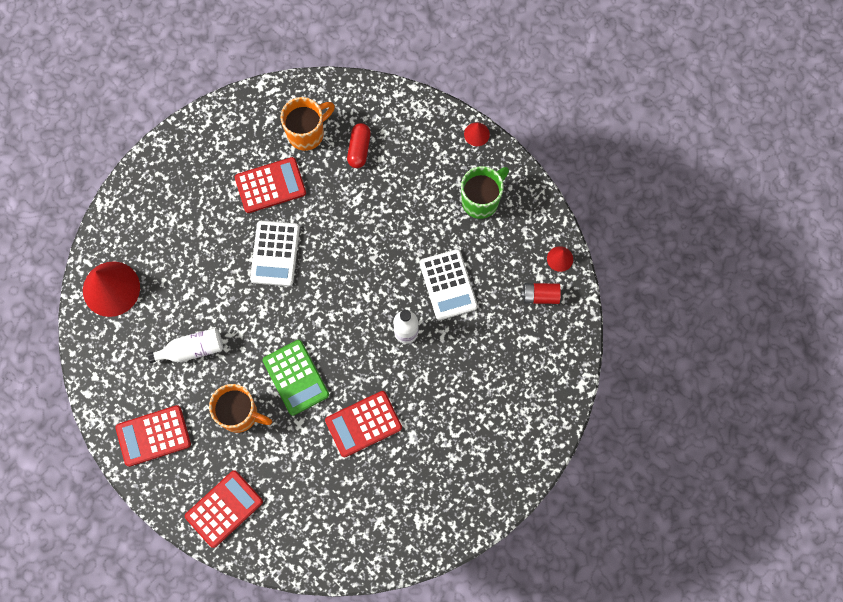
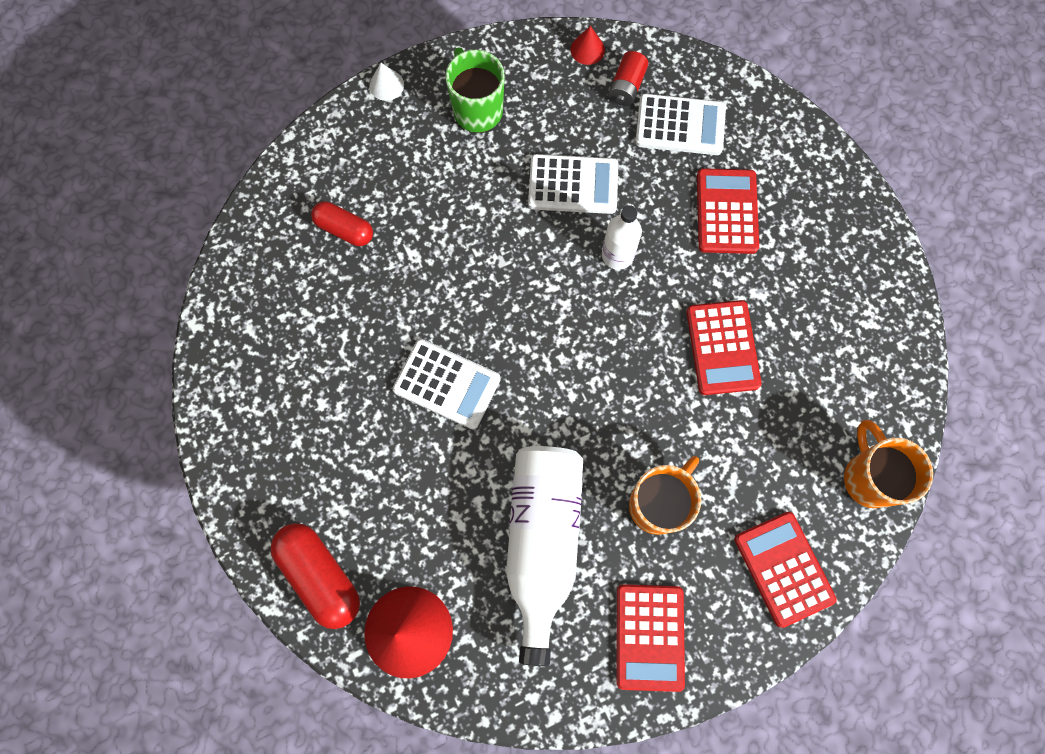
camera: 70 degrees left, 0 degrees up
white bottle [148,328,223,363] -> white bottle [506,446,583,666], size x1.87
red calculator [235,157,306,213] -> red calculator moved to [697,168,759,254]
green calculator [262,340,329,416] -> none
orange mug [281,97,335,151] -> orange mug moved to [844,420,933,508]
red cone [464,122,490,146] -> white cone [369,63,404,101]
none -> red capsule [271,523,360,629]
none -> white calculator [636,94,726,155]

